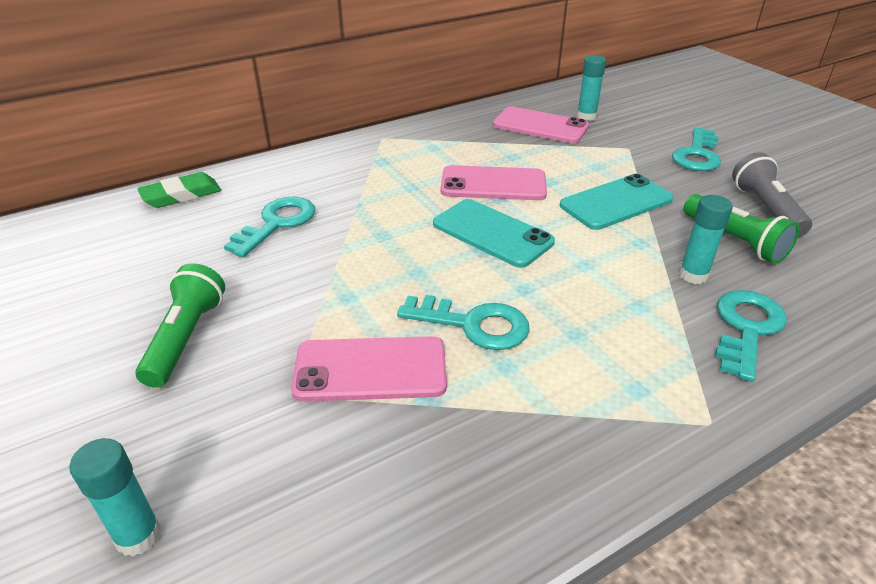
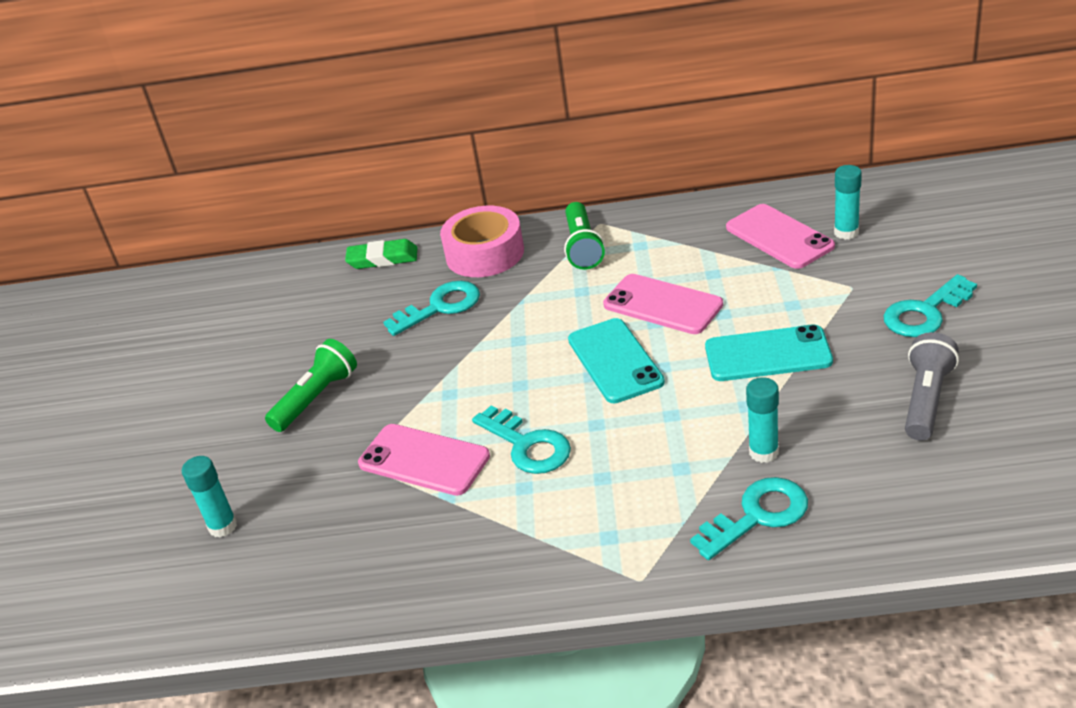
camera: 35 degrees right, 0 degrees up
green flashlight [684,194,799,264] -> green flashlight moved to [564,202,605,270]
none -> pink tape [440,206,524,277]

